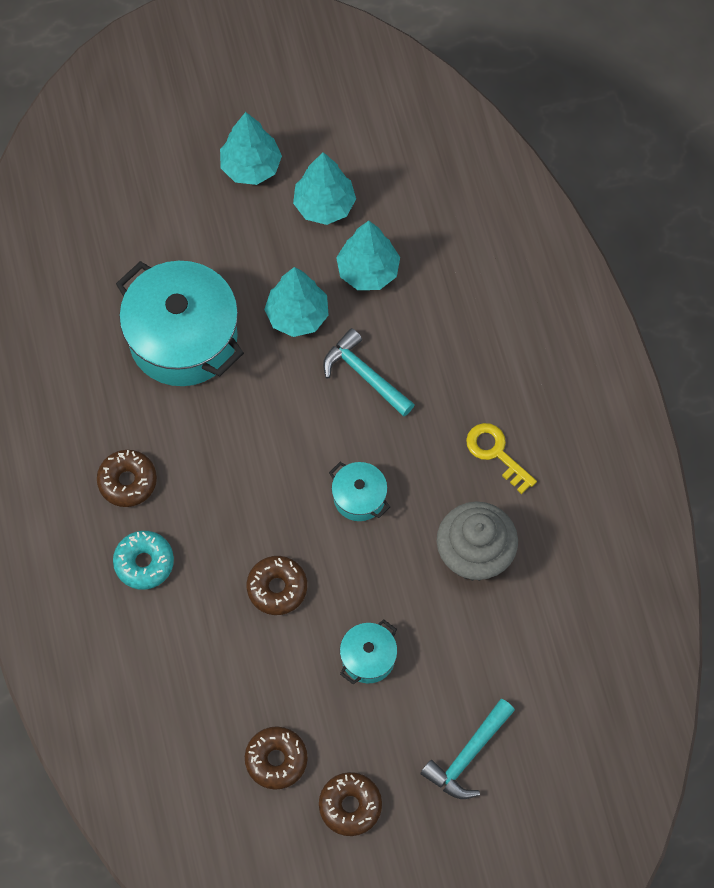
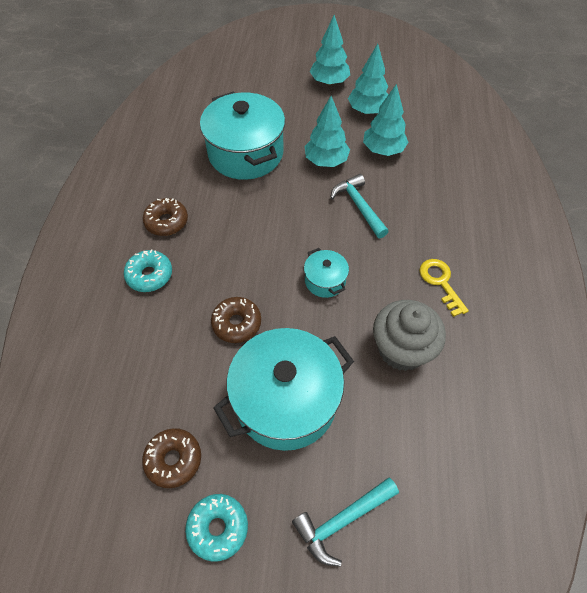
camera: 20 degrees right, 10 degrees down
brown donut [319,772,382,836] -> turquoise donut [185,494,248,562]
turquoise pot [340,619,397,684] -> turquoise pot [213,328,354,451], size x2.15

